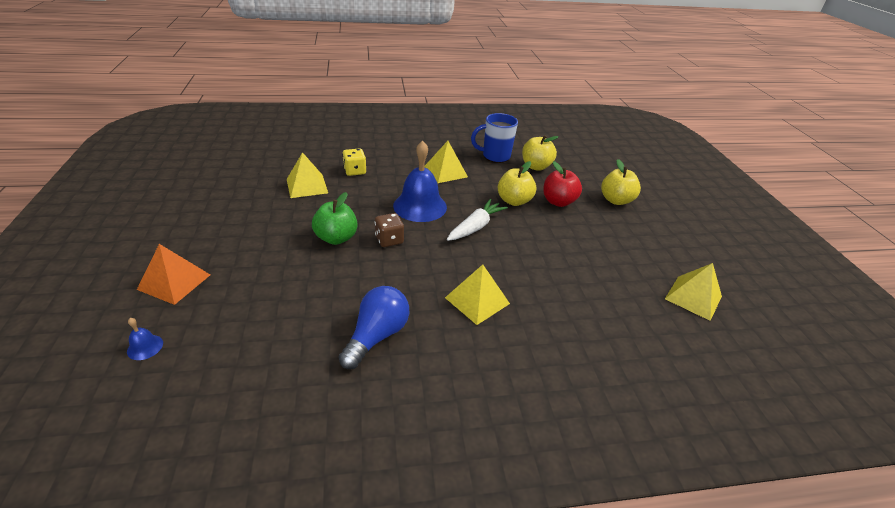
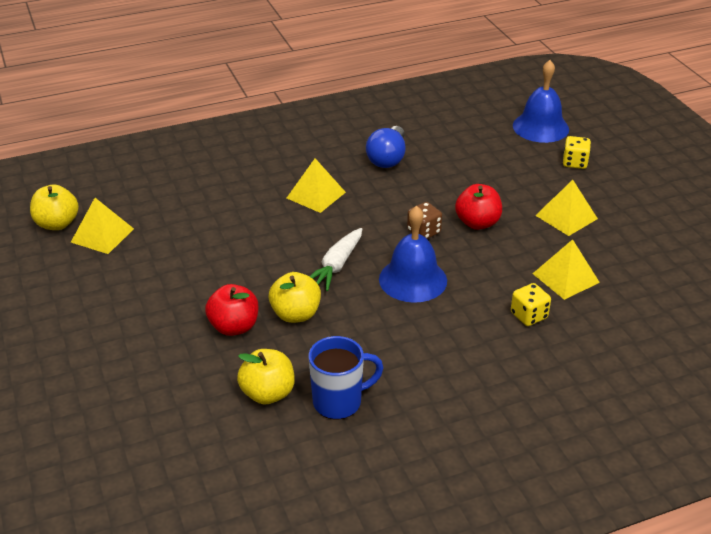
camera: 170 degrees right, 0 degrees up
blue bell [127,318,163,360] -> blue bell [513,60,569,143], size x2.43
orange pyramid [137,244,210,305] -> yellow dice [563,136,591,169]
green apple [312,192,358,245] -> red apple [455,184,502,230]
yellow pyramid [424,141,468,183] -> yellow pyramid moved to [535,180,598,236]
yellow apple [601,159,641,205] -> yellow apple moved to [30,184,79,230]

